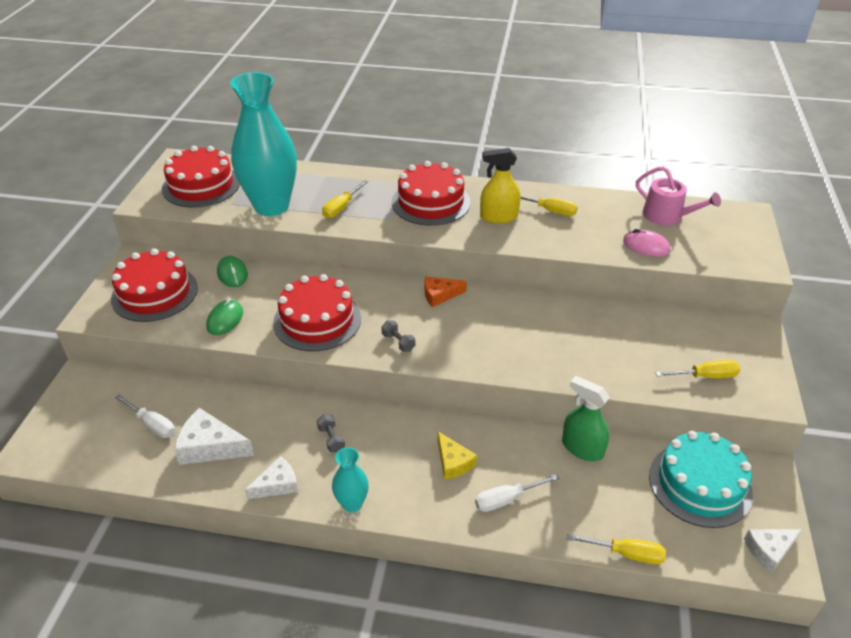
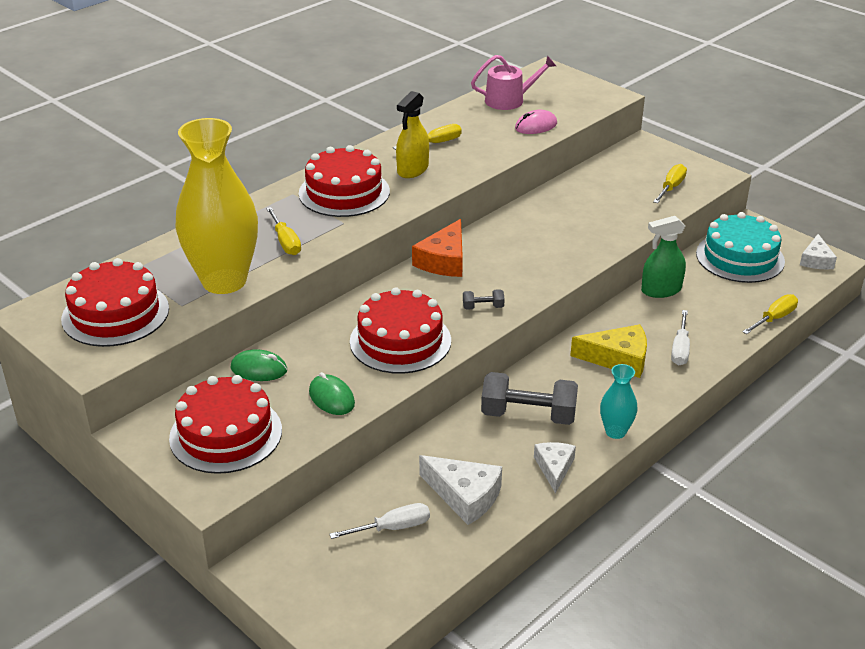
camera: 55 degrees left, 5 degrees down
white cheese [174,408,254,465] -> white cheese turned 105 degrees counterclockwise [419,455,502,525]
turquoise vase [230,72,297,216] -> yellow vase [175,118,258,294]
grey dumbbell [317,414,345,452] -> grey dumbbell [481,372,578,425], size x2.18
orange cheese [425,277,467,307] -> orange cheese [412,219,463,277], size x1.52
yellow cheese [438,431,477,480] -> yellow cheese [570,324,647,378], size x1.52

